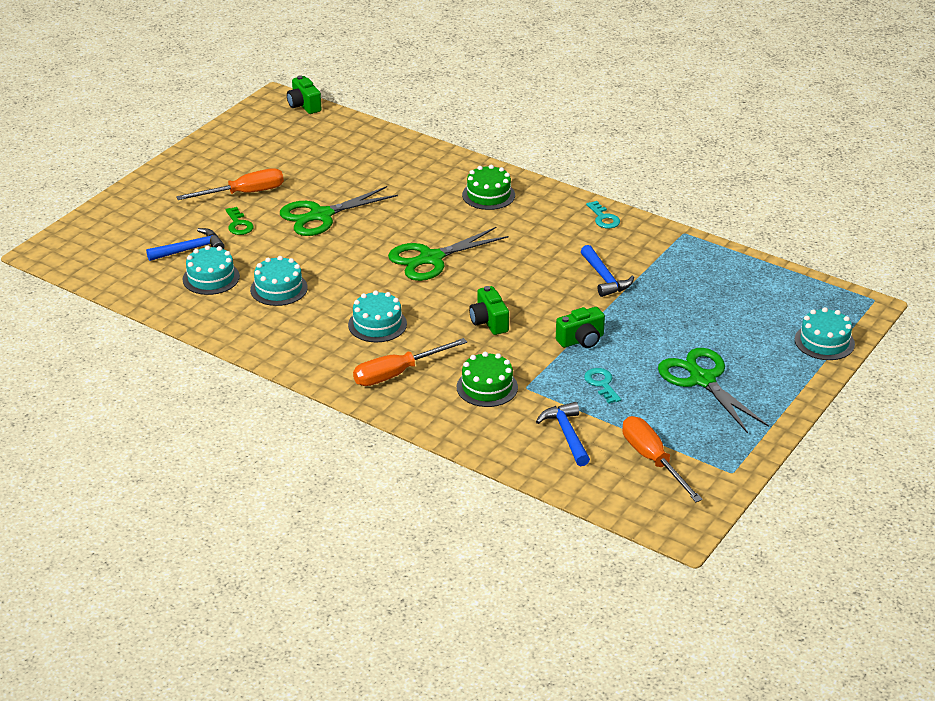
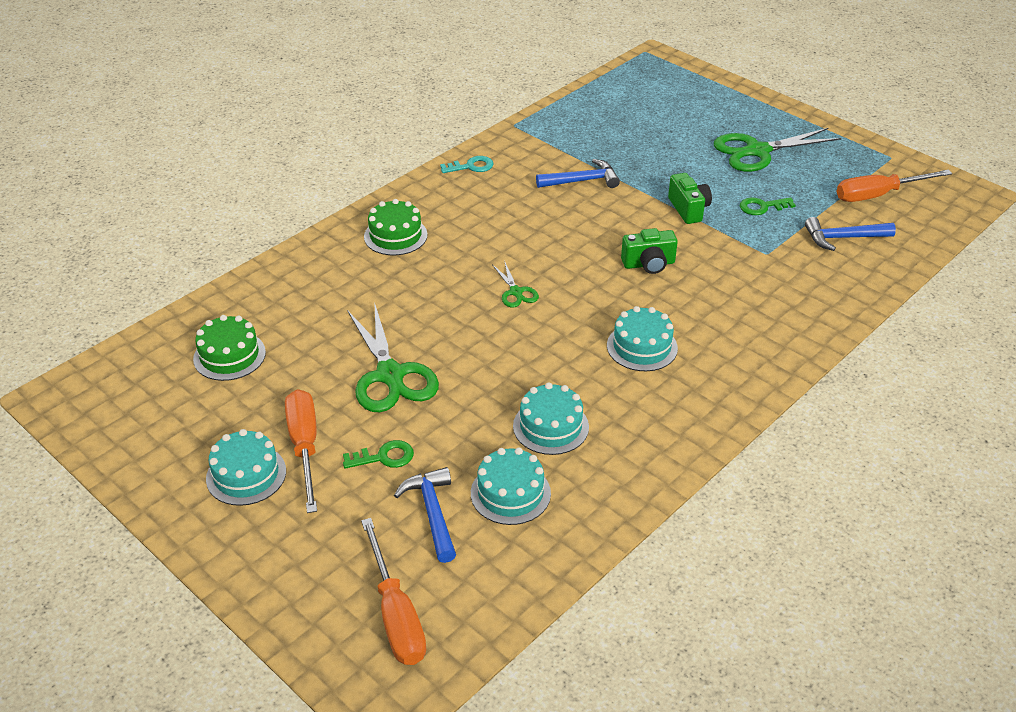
camera: 80 degrees left, 5 degrees up
green camera [287,75,322,114] -> none
orange screwdriver [353,338,467,386] -> orange screwdriver moved to [361,518,426,665]
green scissors [388,227,509,281] -> green scissors [492,261,539,308], size x0.49
green cake [457,352,518,407] -> green cake moved to [193,315,266,381]
turquoise key [584,368,621,404] -> green key [740,197,796,215]
turquoise cake [795,307,855,360] -> turquoise cake moved to [206,429,286,506]

